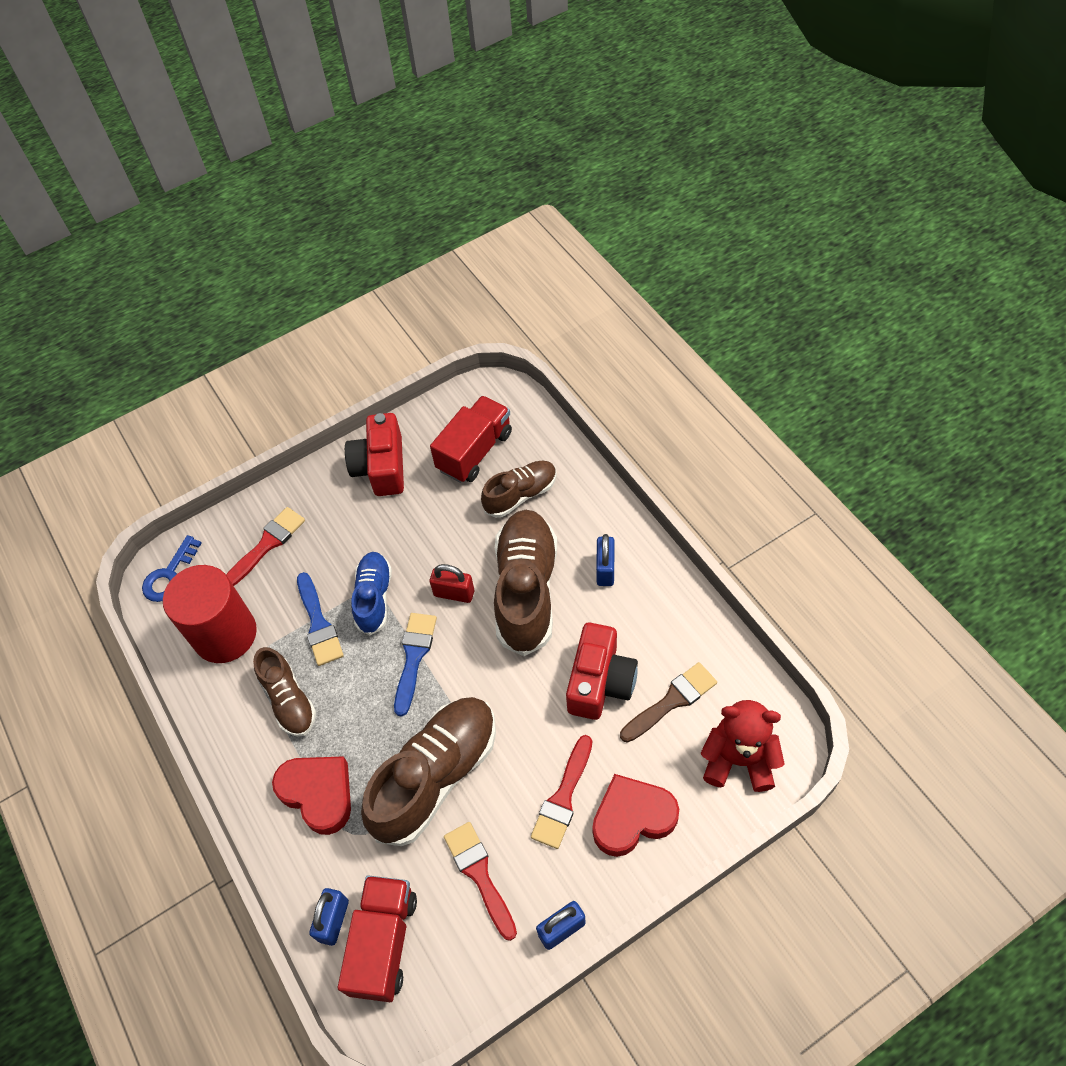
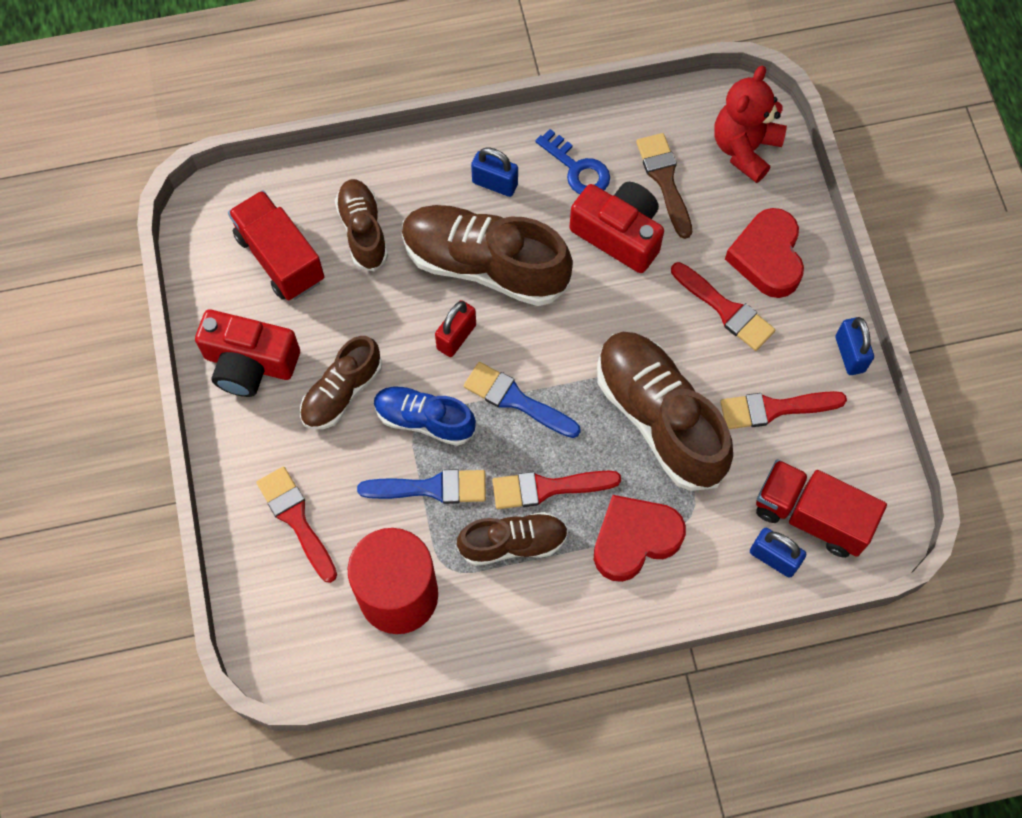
camera: 75 degrees left, 10 degrees up
blue key [142,535,202,602] -> blue key moved to [535,129,610,194]
none -> brown shoe [300,336,382,429]
none -> red brush [492,471,621,509]

